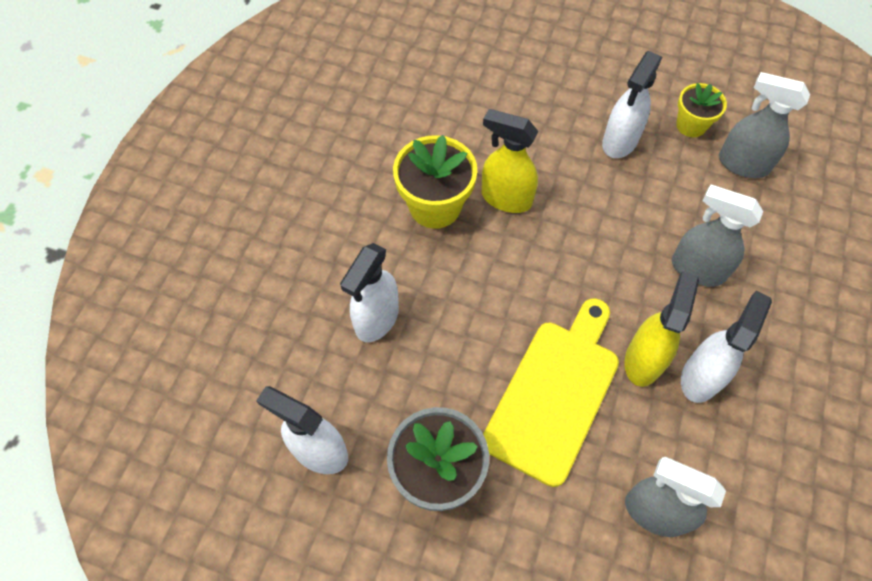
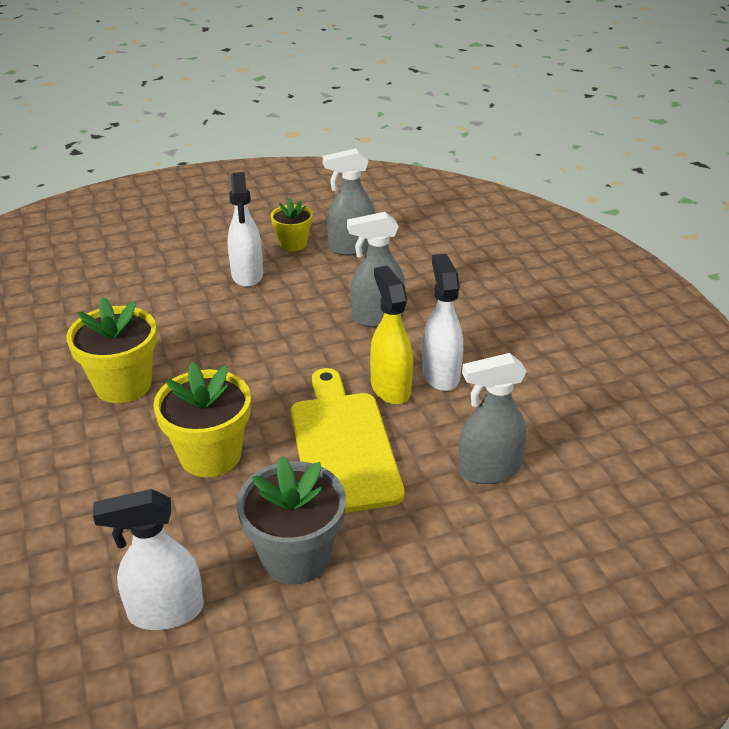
camera: 40 degrees left, 25 degrees down
white spray bottle [340,243,399,342] -> none
yellow spray bottle [481,109,539,213] -> none
none -> yellow flower pot [153,362,251,477]

